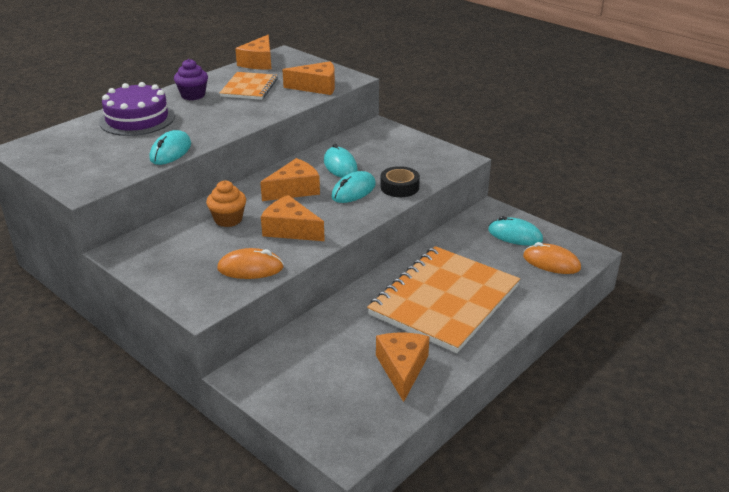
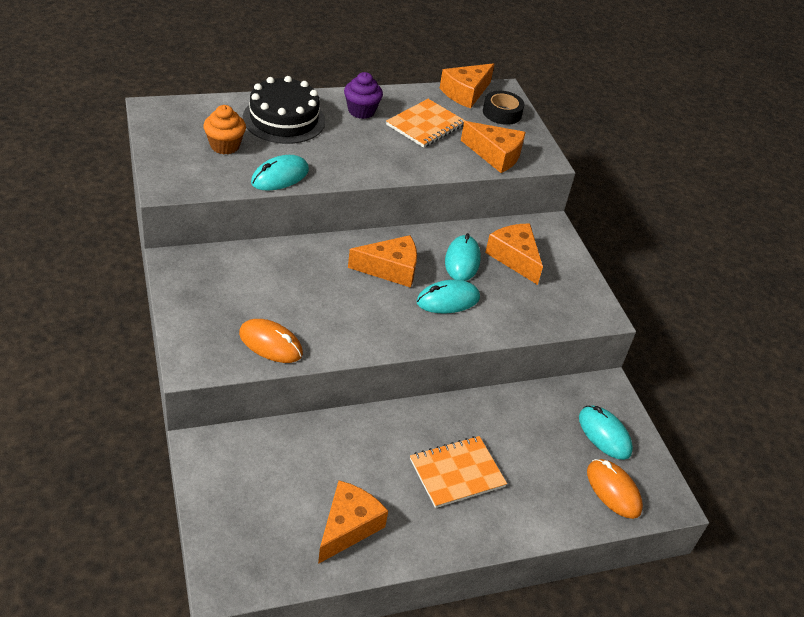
camera: 25 degrees right, 10 degrees up
purple cake [99,82,175,136] -> black cake [243,76,325,144]
orange cupcake [206,180,246,227] -> orange cupcake moved to [203,105,246,154]
orange cheese [261,195,325,241] -> orange cheese moved to [485,224,543,285]
orange notebook [367,246,520,353] -> orange notebook [410,436,507,508], size x0.53
black tape [380,166,420,197] -> black tape moved to [483,91,525,125]

